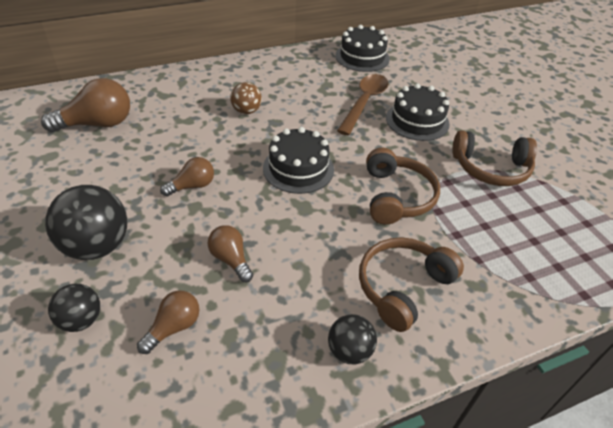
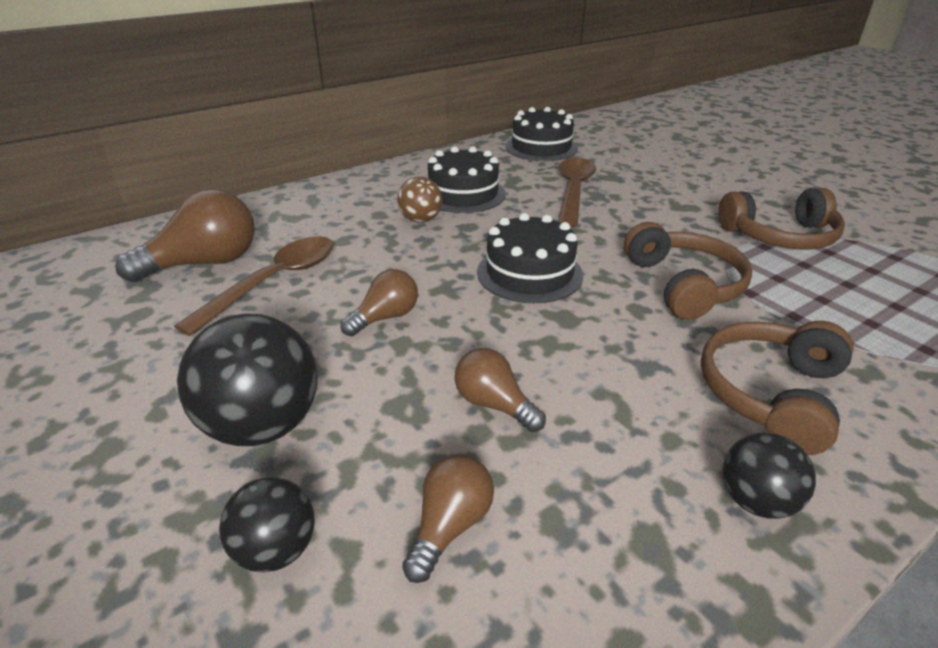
camera: 10 degrees left, 10 degrees down
black cake [386,83,450,141] -> black cake moved to [428,146,506,213]
none -> brown spoon [174,236,334,336]

